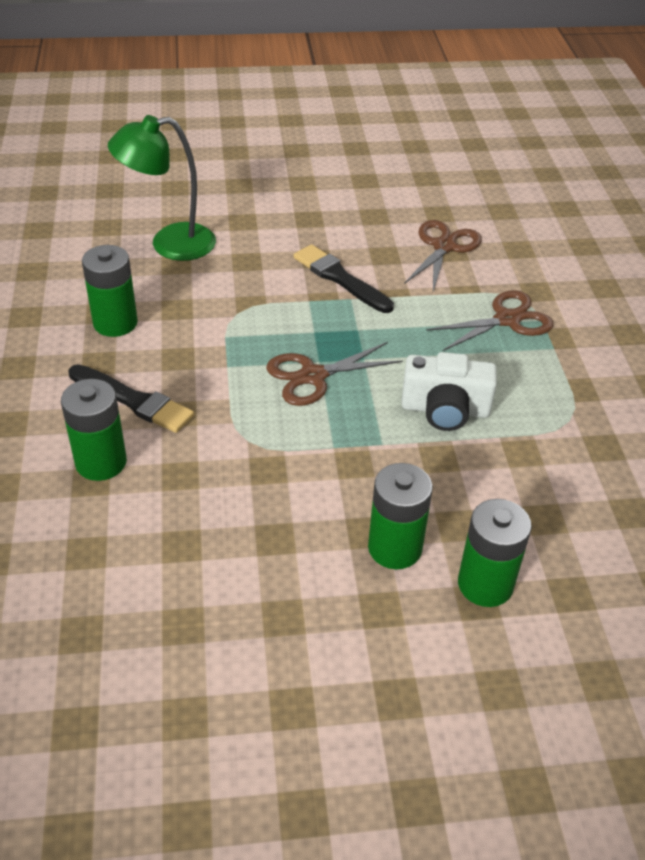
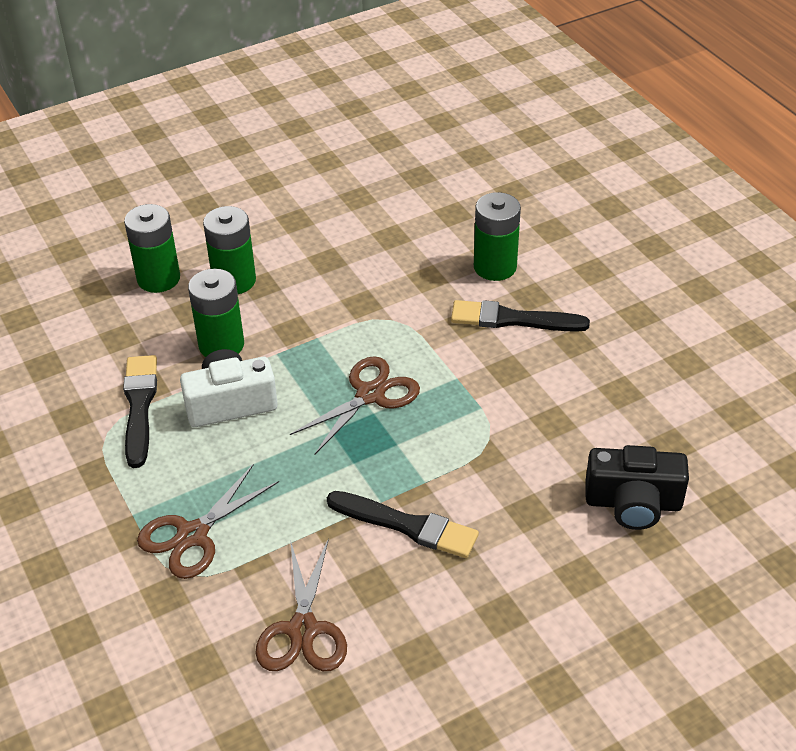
camera: 160 degrees right, 0 degrees up
green battery [82,245,138,337] -> green battery moved to [188,269,244,357]
green lamp [108,115,216,261] -> black camera [586,445,689,530]
none -> black brush [123,355,157,468]

